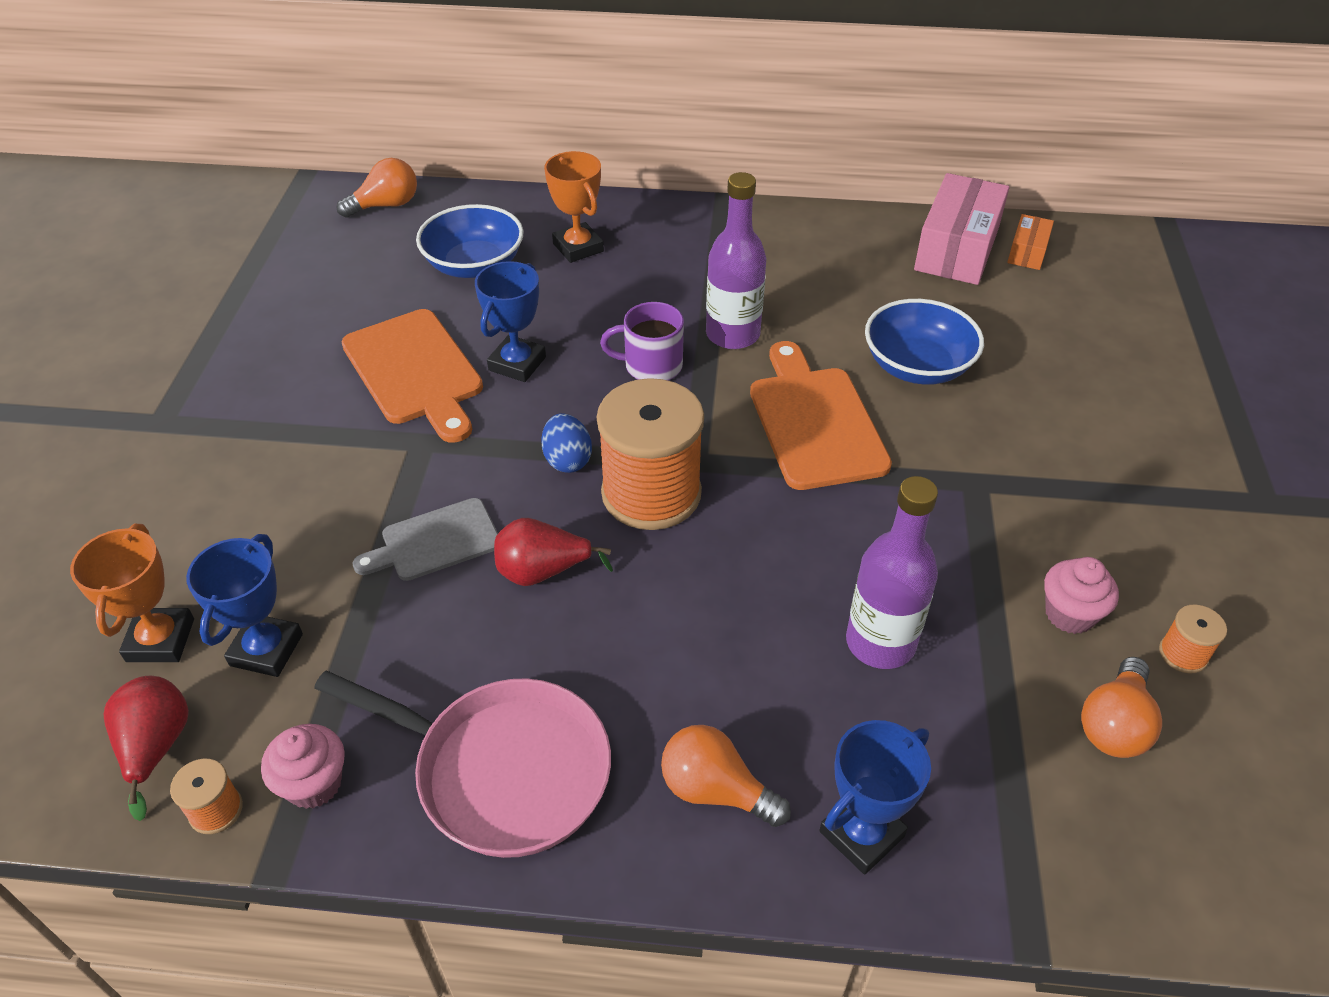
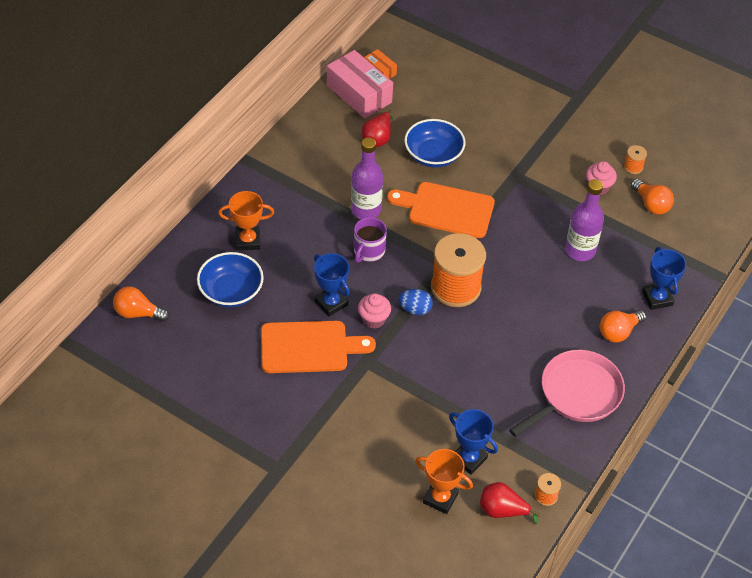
camera: 65 degrees left, 5 degrees up
pink cupcake [261,724,345,809] -> pink cupcake moved to [358,293,391,329]
orange light bulb [337,158,417,218] -> orange light bulb turned 75 degrees counterclockwise [113,286,169,321]
grey cutting board [353,498,498,581] -> none
red pear [494,518,613,586] -> red pear moved to [362,110,393,147]

